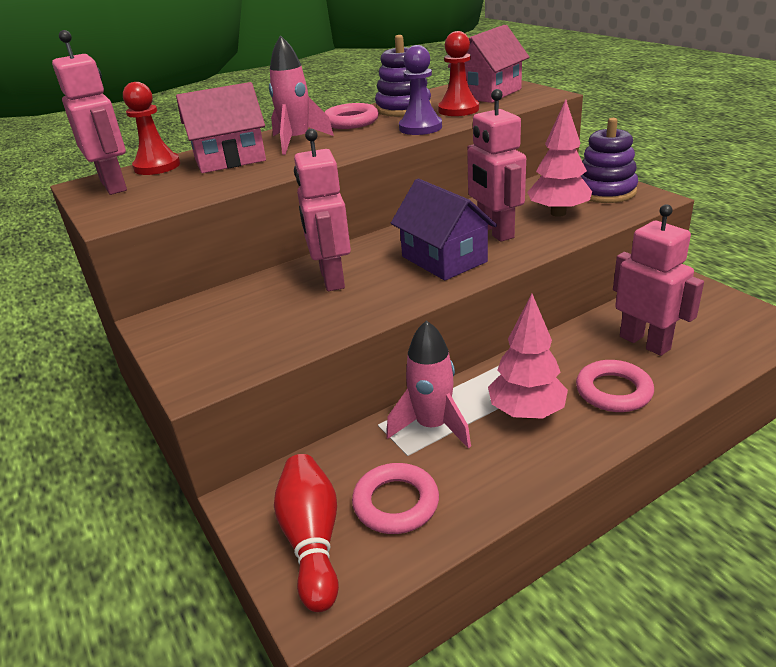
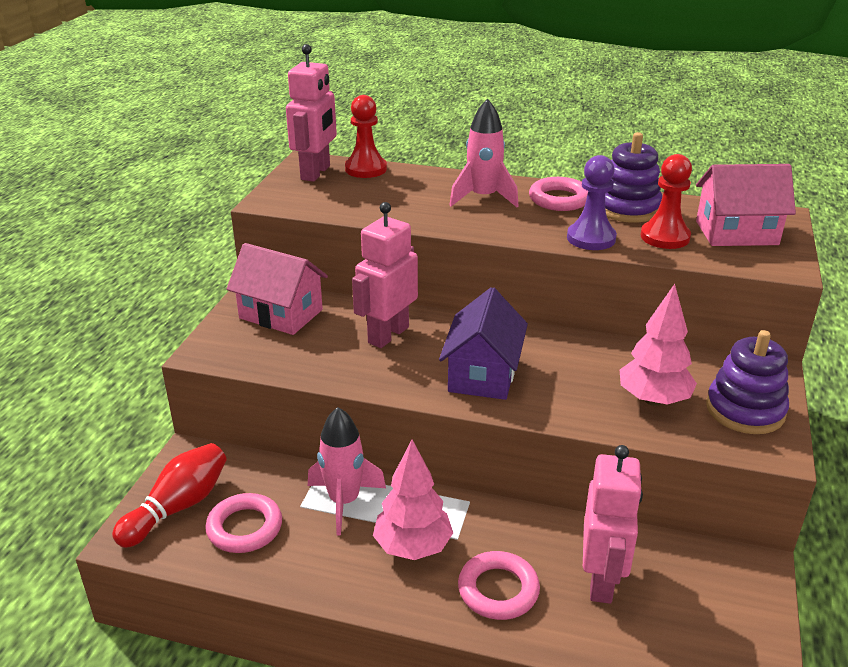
camera: 45 degrees right, 0 degrees up
pink house [176,82,266,173] -> pink house moved to [227,243,328,335]
pink robot [467,89,526,242] -> none

